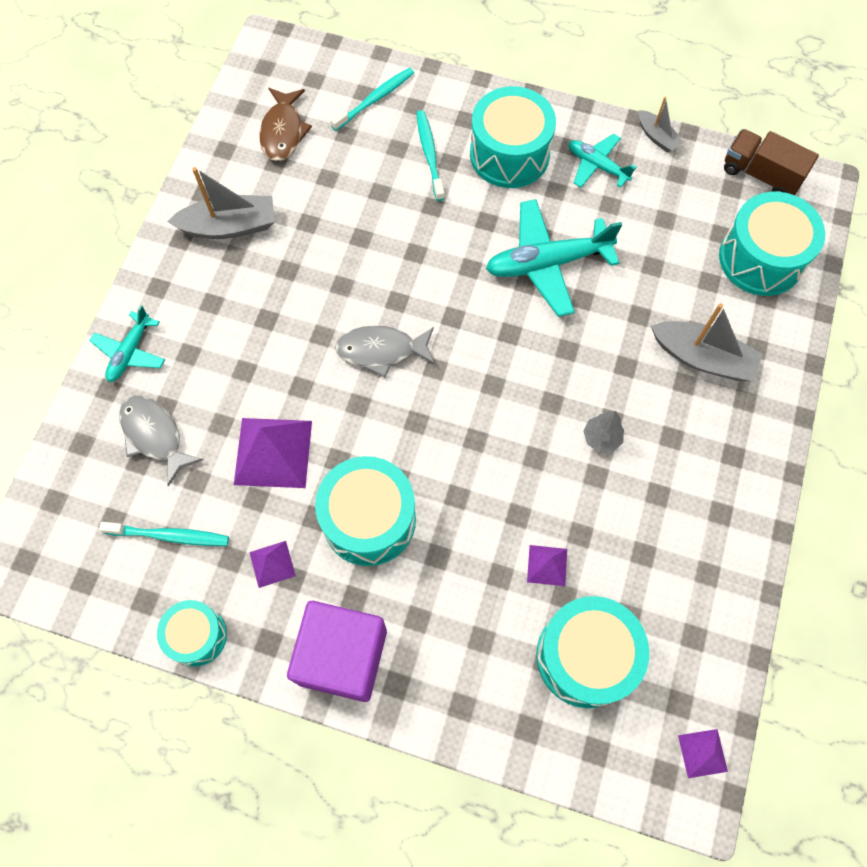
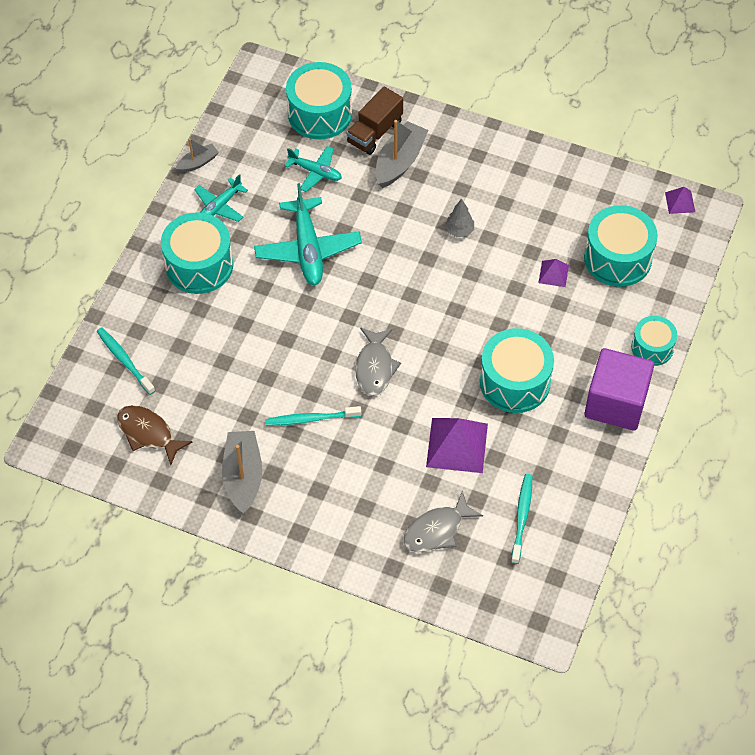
camera: 85 degrees left, 10 degrees down
turquoise plane [89,305,165,382] -> turquoise plane moved to [285,146,342,192]
turquoise drum [157,600,227,667] -> turquoise drum moved to [631,316,677,366]
purple pyramid [249,541,296,588] -> none
brown fish [259,88,312,161] -> brown fish turned 150 degrees counterclockwise [117,405,192,465]
turquoise toothbrush [416,110,445,201] -> turquoise toothbrush moved to [265,406,361,426]
brown truck [724,129,819,195] -> brown truck moved to [347,87,403,155]

